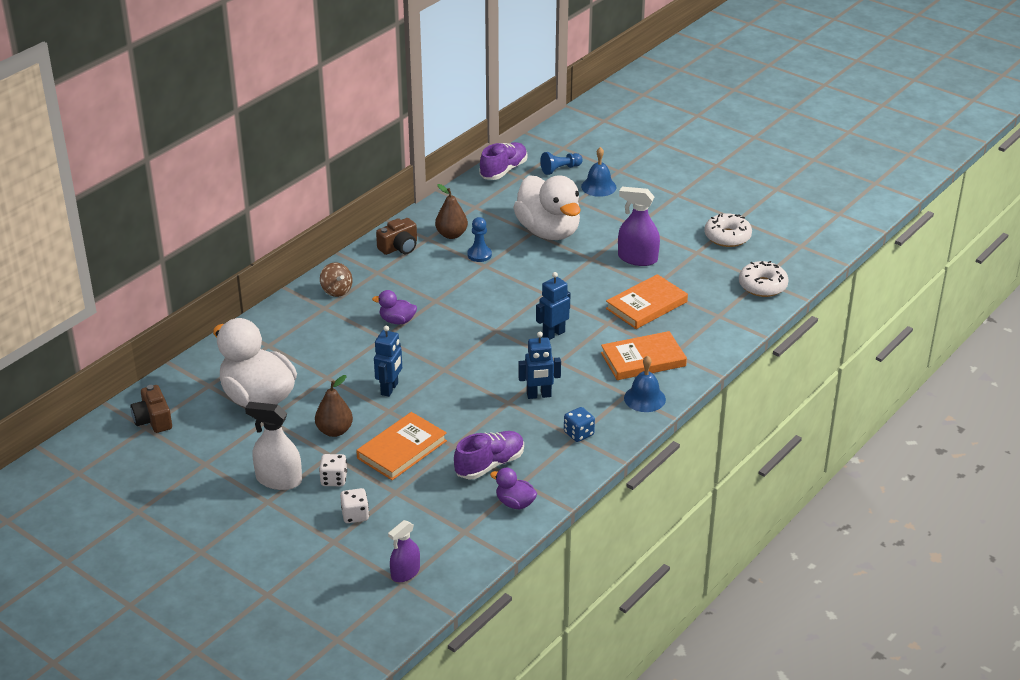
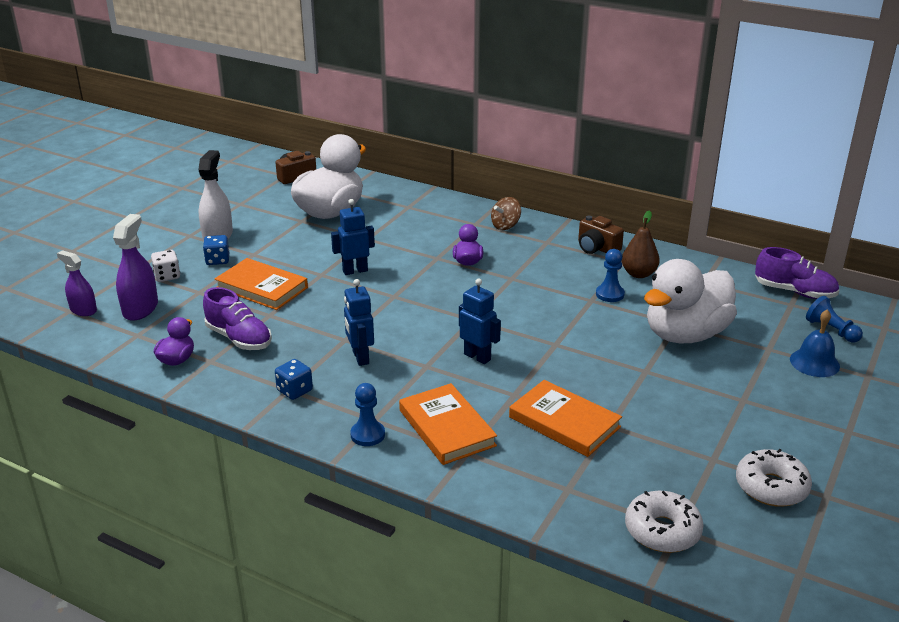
camera: 80 degrees right, 5 degrees down
brown pear [315,375,353,437] -> none
white dice [319,454,347,486] -> blue dice [203,235,229,265]
blue robot [374,326,402,397] -> blue robot turned 150 degrees clockwise [331,199,375,275]
purple spray bottle [618,187,660,266] -> purple spray bottle moved to [113,214,158,321]
blue bell [624,356,666,412] -> blue pawn [350,383,385,446]

